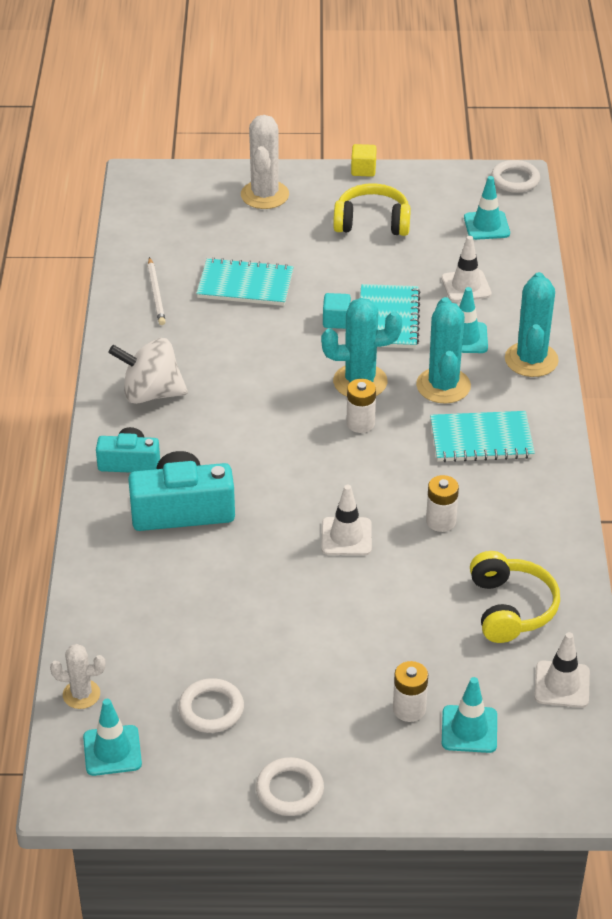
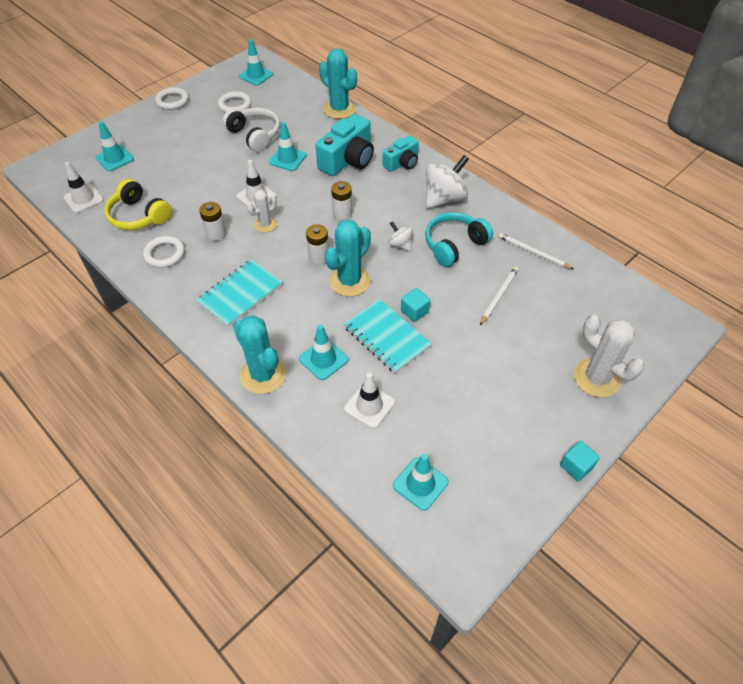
camera: 135 degrees right, 10 degrees up
white cactus [50,644,105,709] -> white cactus moved to [247,189,277,232]
turquoise notebook [196,257,293,306] -> white pencil [480,267,519,325]
yellow headphones [333,183,411,236] -> none
yellow cube [351,144,377,177] -> turquoise cube [560,441,600,481]
white battery [393,661,428,722] -> white battery moved to [331,181,352,220]
turquoise cactus [416,297,471,404] -> turquoise cactus moved to [319,49,357,119]
white ring [491,160,540,193] -> white ring moved to [143,236,185,268]
none -> white headphones [223,108,280,152]
none -> turquoise traffic cone [269,122,306,171]
none -> white spinning top [389,221,413,251]
none -> turquoise headphones [425,212,493,267]

